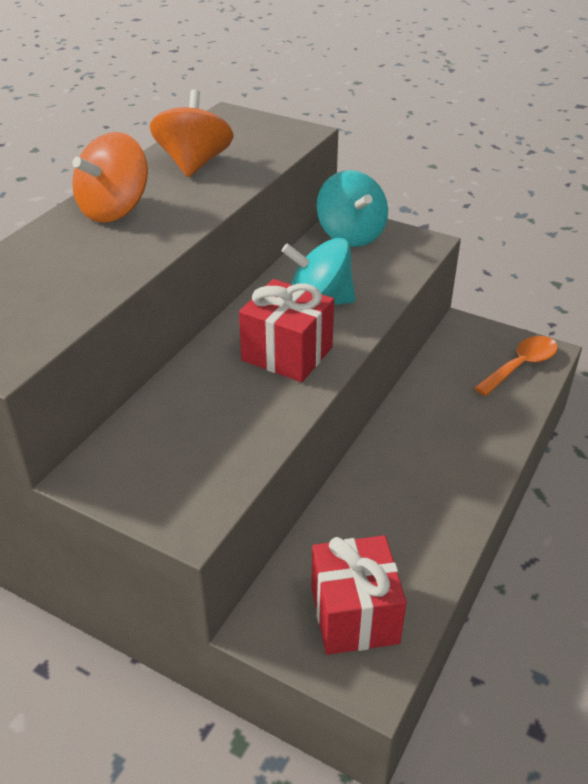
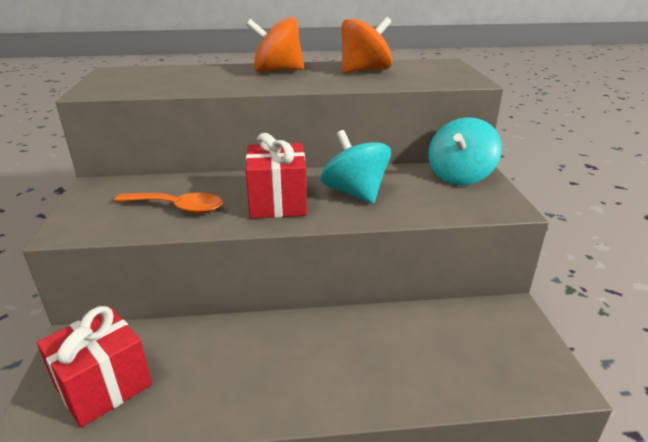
camera: 55 degrees right, 10 degrees down
orange spoon [474,336,558,396] -> orange spoon moved to [114,193,223,214]

